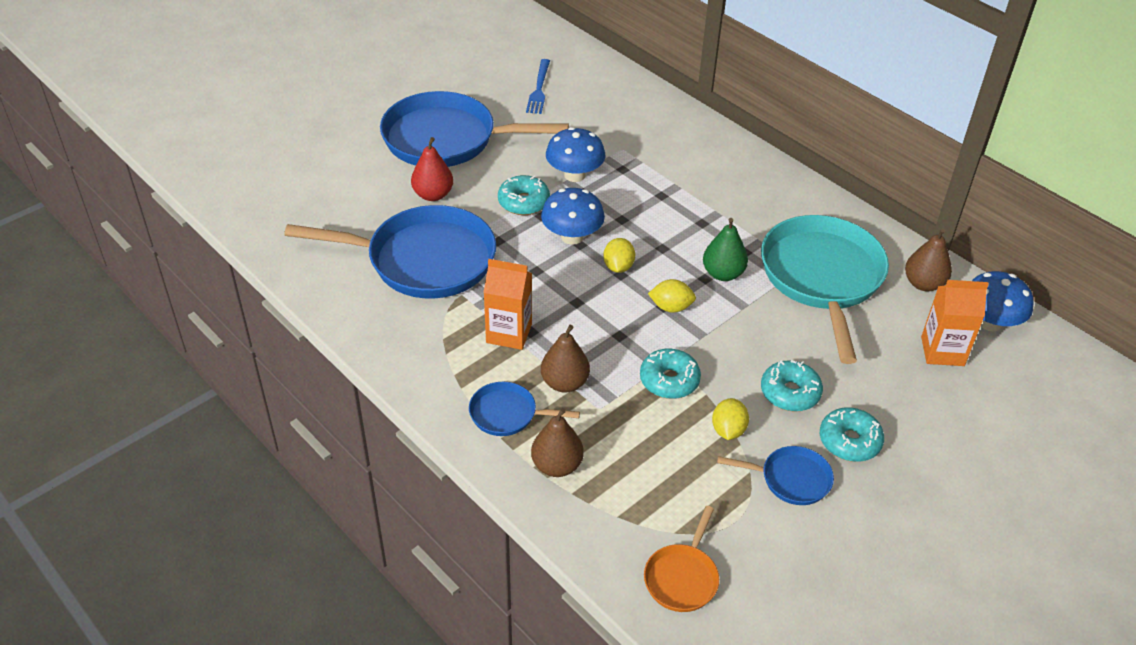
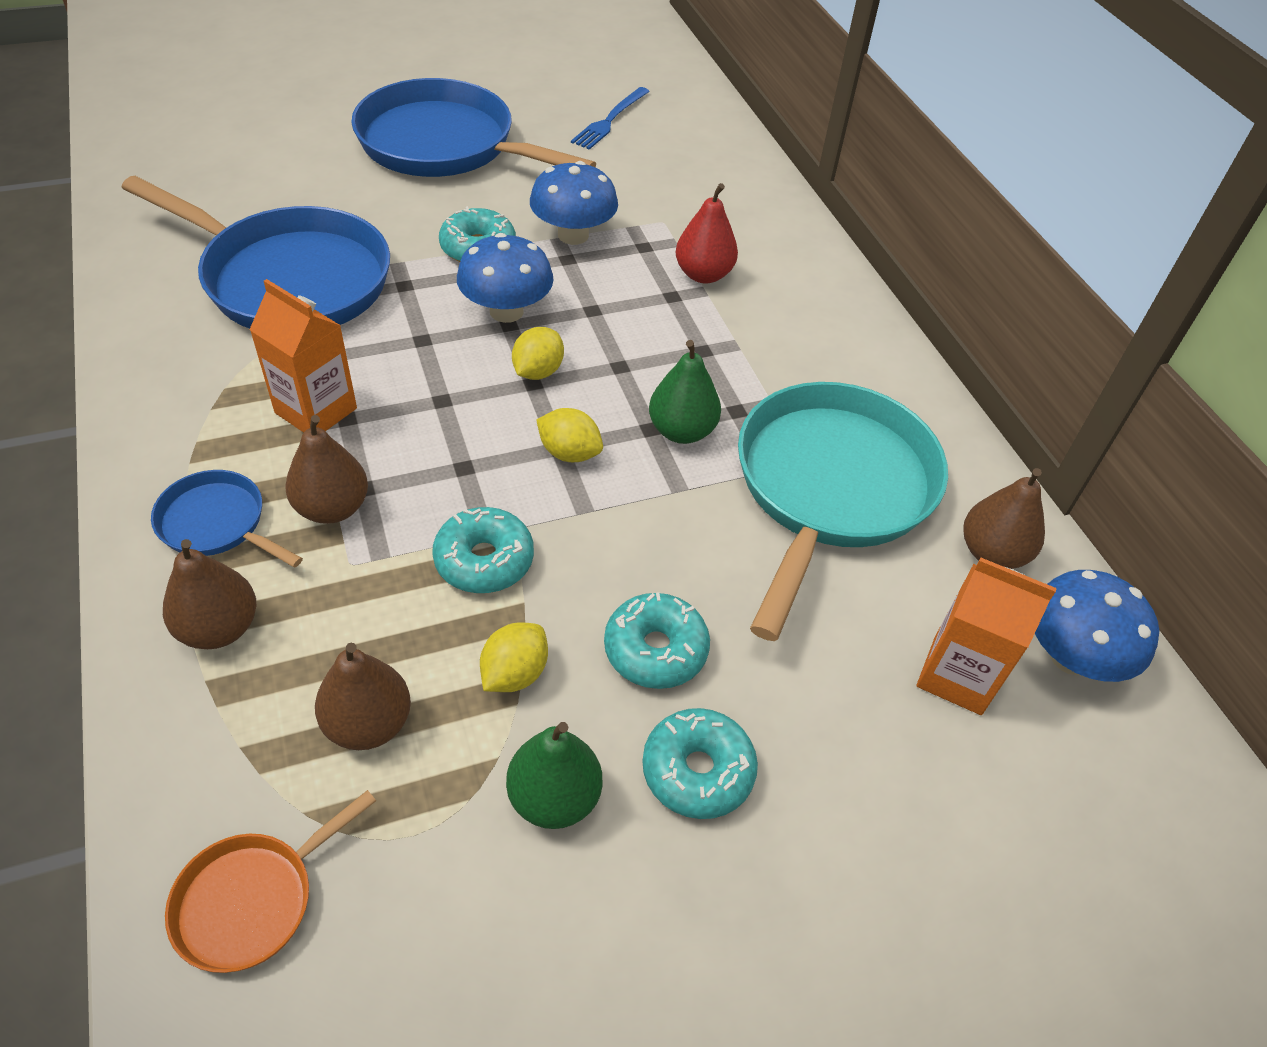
camera: 20 degrees right, 5 degrees up
red pear [411,137,453,201] -> red pear moved to [676,183,738,283]
blue pan [717,446,834,505] -> green pear [506,722,602,829]
none -> brown pear [315,643,411,750]

